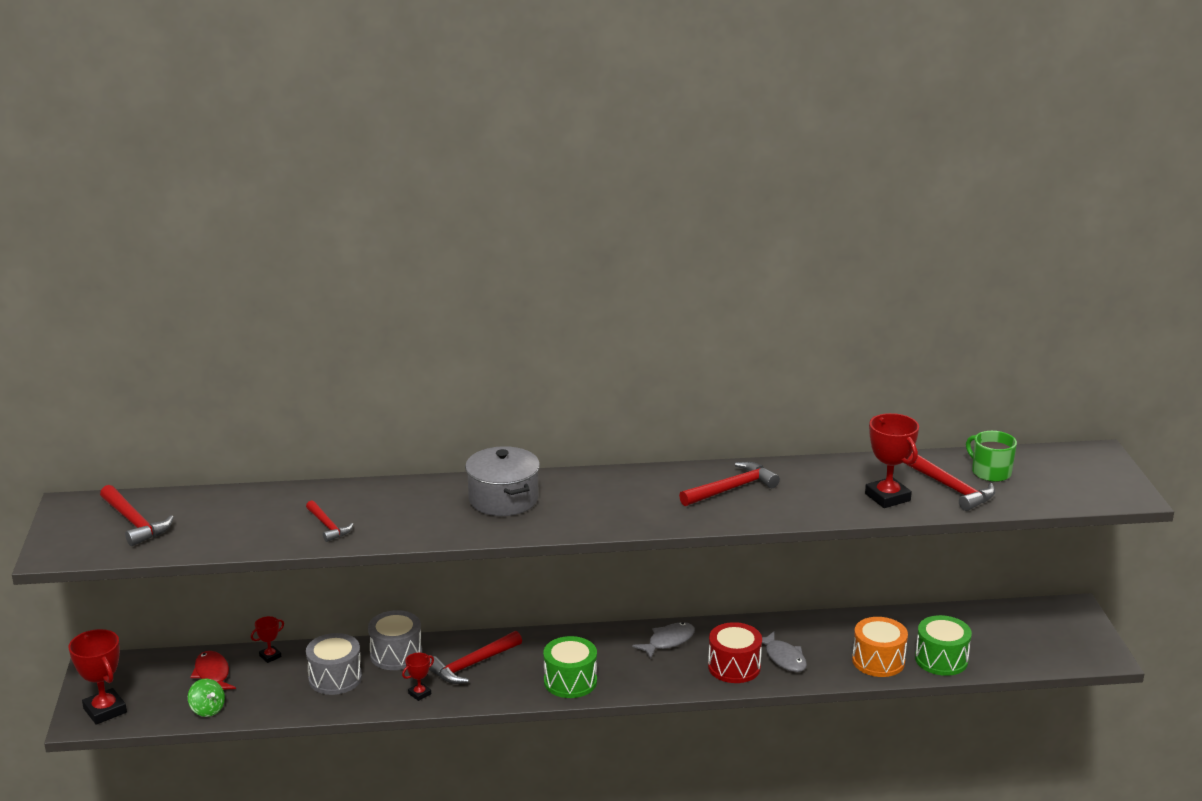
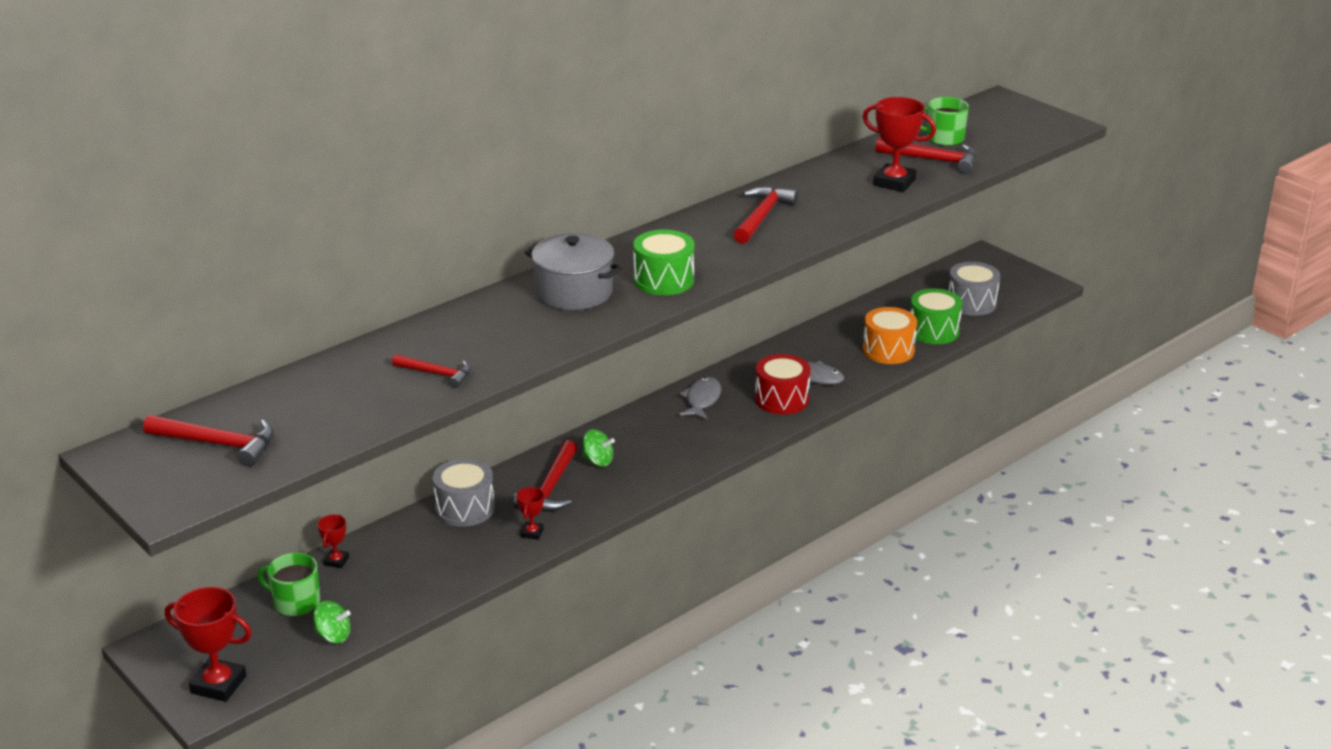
camera: 35 degrees left, 5 degrees up
red fish [190,651,236,690] -> green mug [257,553,320,616]
grey drum [306,633,362,695] -> grey drum moved to [948,262,1000,316]
green drum [543,636,597,698] -> green drum moved to [633,230,694,295]
none -> green spinning top [582,429,615,467]

